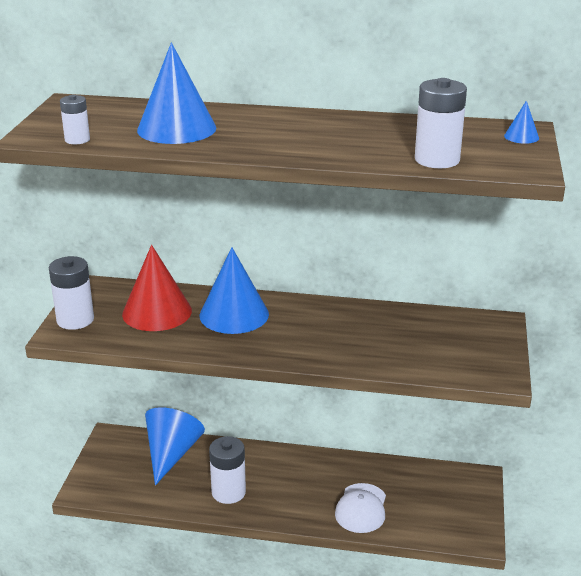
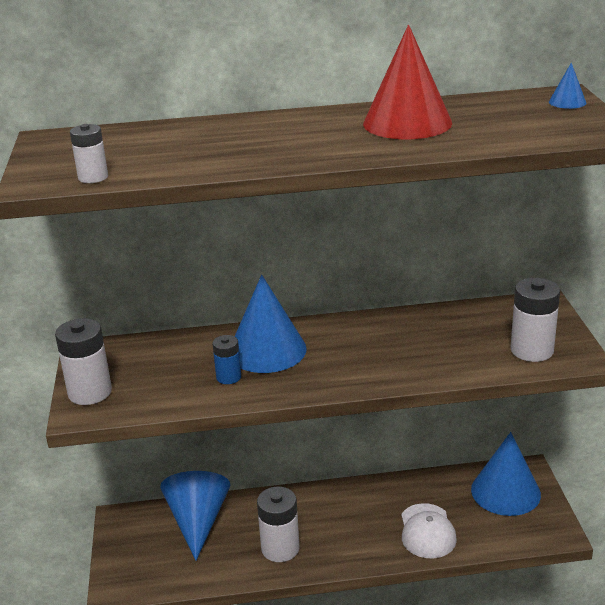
camera: 15 degrees left, 0 degrees up
red cone [122,245,192,331] -> red cone moved to [363,25,452,139]
blue cone [137,42,216,144] -> blue cone moved to [471,432,541,516]
white battery [415,78,467,168] -> white battery moved to [510,278,560,362]
none -> blue battery [212,335,241,384]

